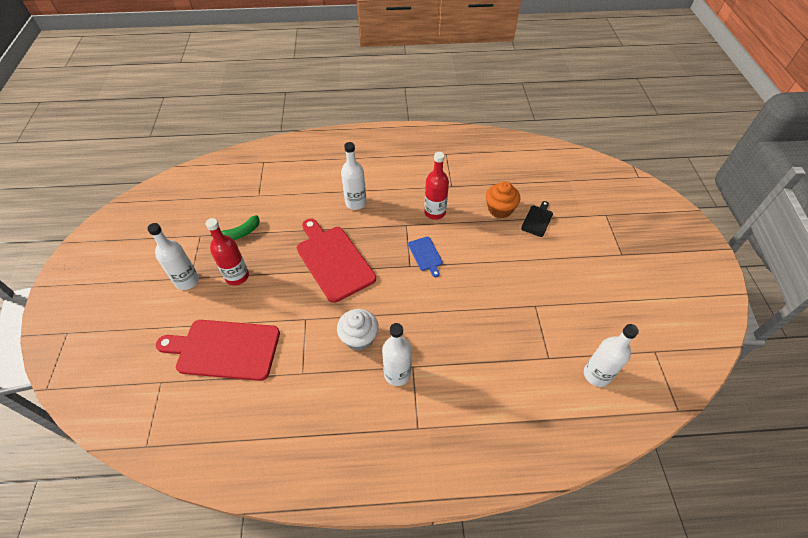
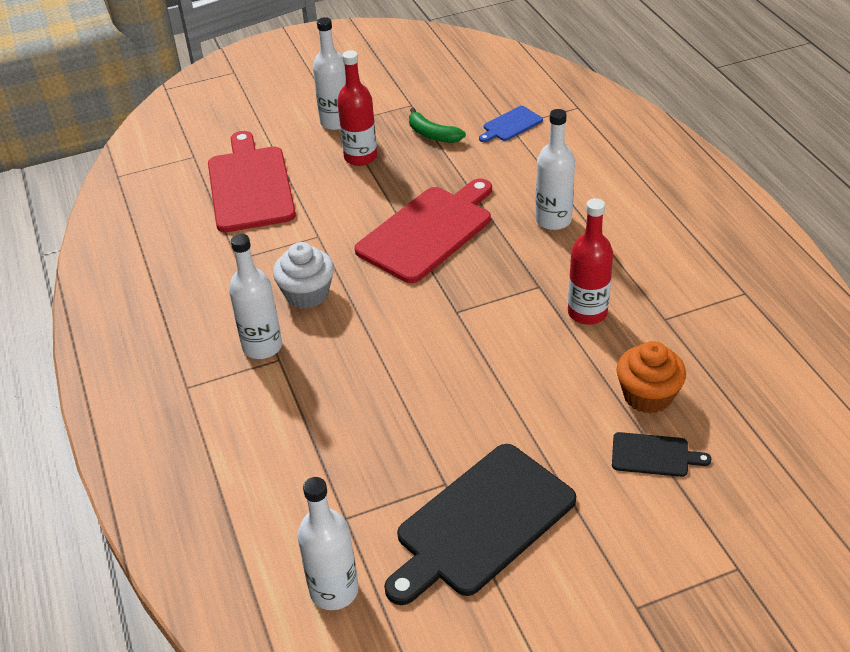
camera: 75 degrees right, 10 degrees down
blue cutting board [408,237,443,277] -> blue cutting board moved to [479,106,543,142]
none -> black cutting board [384,444,576,605]

